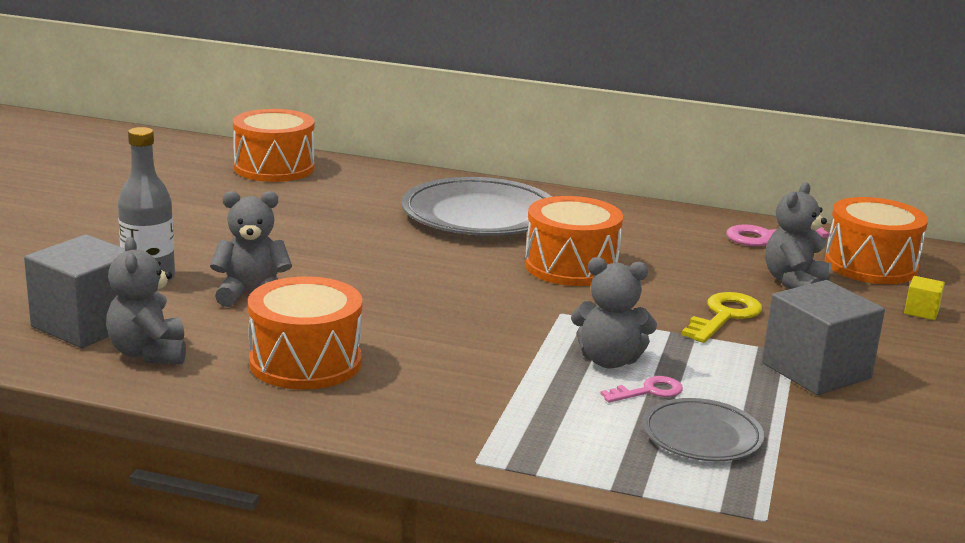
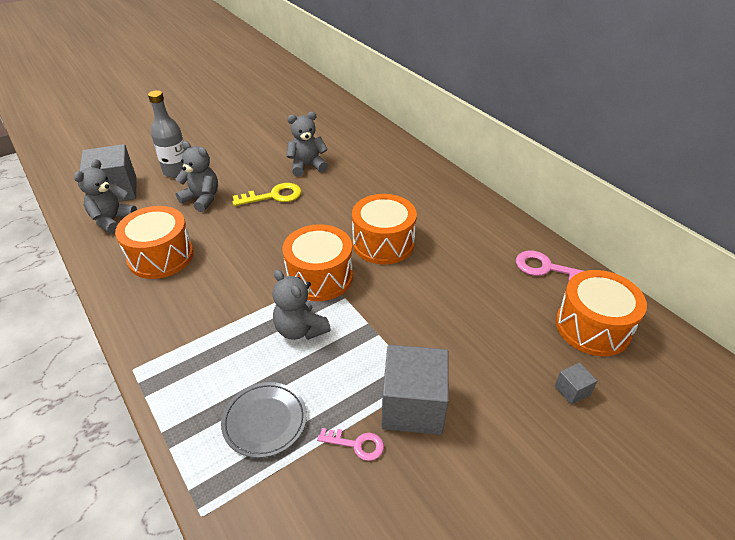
camera: 40 degrees right, 20 degrees up
orange drum [233,109,315,182] -> orange drum moved to [283,224,353,301]
grey plate [401,177,552,236] -> none
pink key [600,376,683,403] -> pink key moved to [317,428,384,461]
yellow key [681,292,762,343] -> yellow key moved to [232,183,301,206]
grey teddy bear [765,182,832,289] -> grey teddy bear moved to [286,112,328,176]
yellow cube [904,276,945,320] -> grey cube [555,362,597,405]

